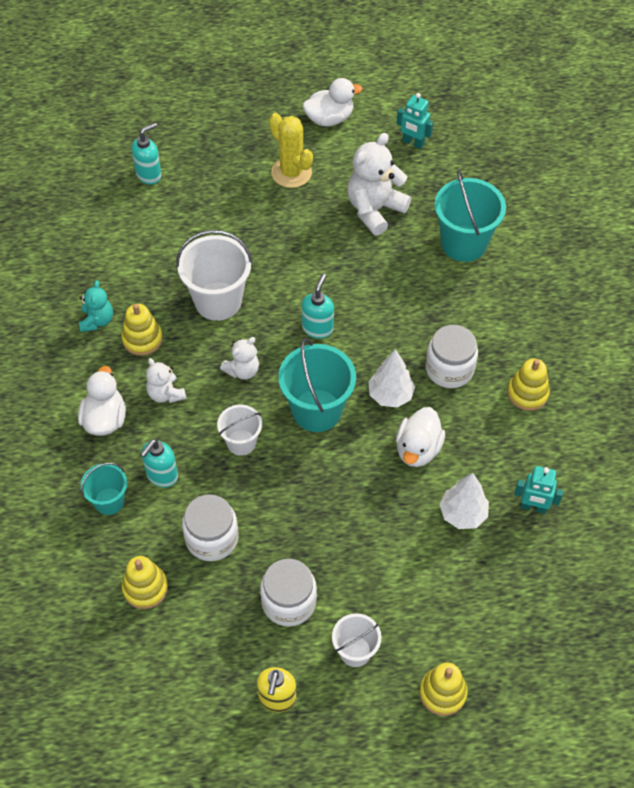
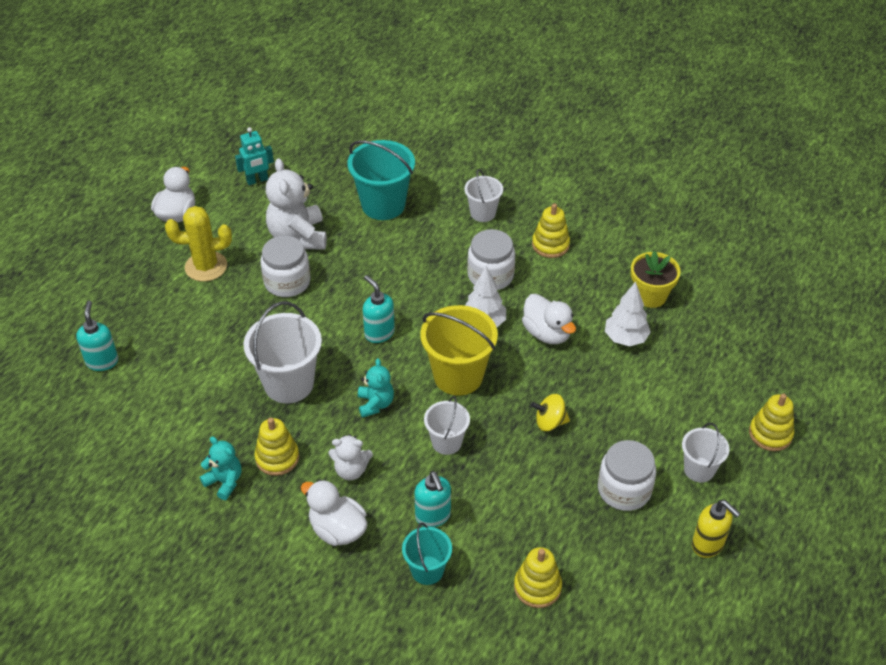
camera: 55 degrees left, 10 degrees down
white jar [182,494,239,561] -> white jar moved to [260,236,311,297]
white teddy bear [220,337,259,380] -> turquoise teddy bear [358,358,394,418]
turquoise bucket [278,338,356,432] -> yellow bucket [421,305,498,395]
turquoise robot [514,466,564,514] -> yellow flower pot [631,251,681,308]
none -> white bucket [464,169,503,222]
none -> yellow spinning top [531,394,570,431]

